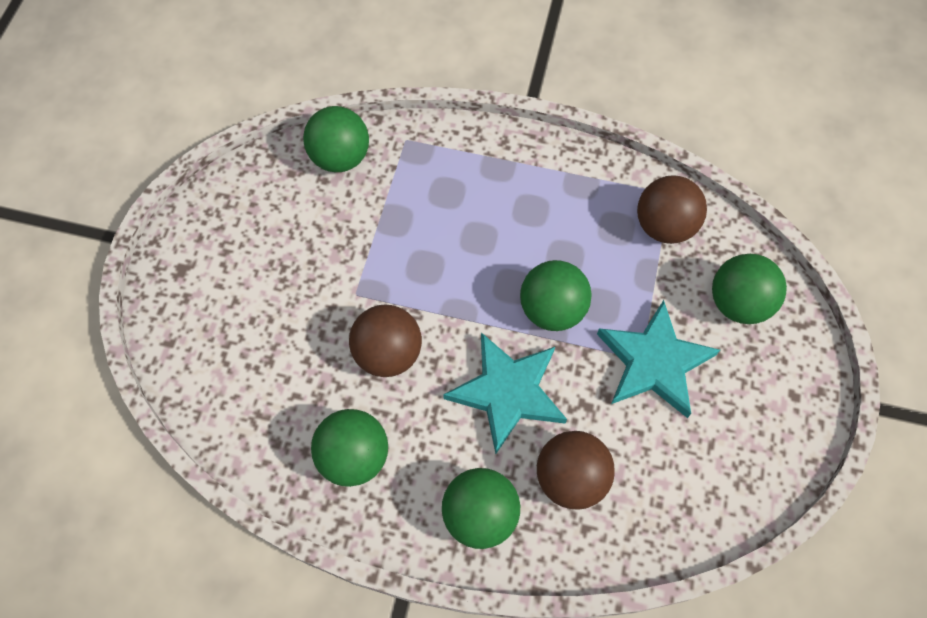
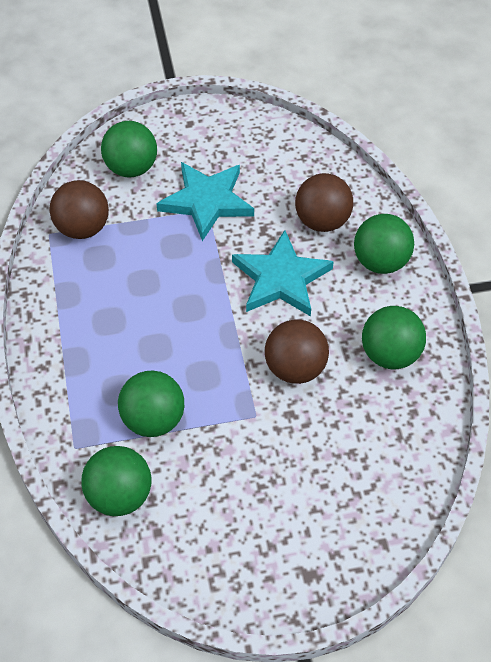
camera: 115 degrees left, 10 degrees down
green ball [520,260,592,331] -> green ball moved to [118,371,184,437]

